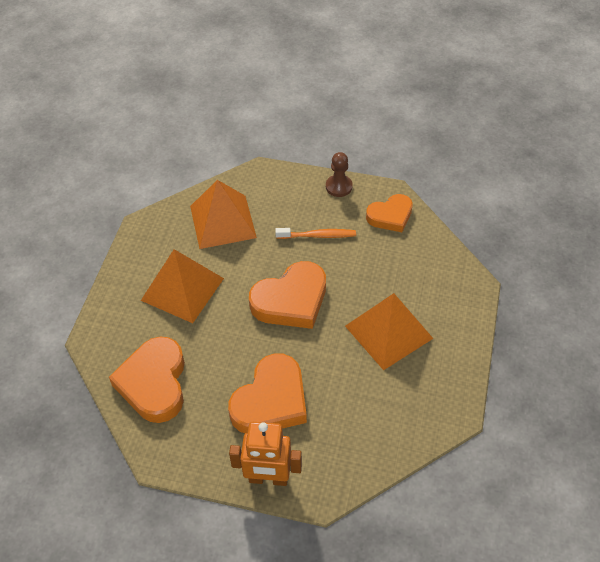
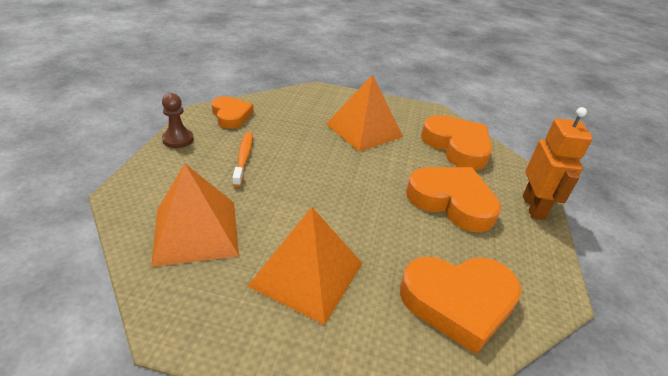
camera: 95 degrees left, 15 degrees down
orange heart [249,261,326,329] -> orange heart moved to [421,115,492,170]

